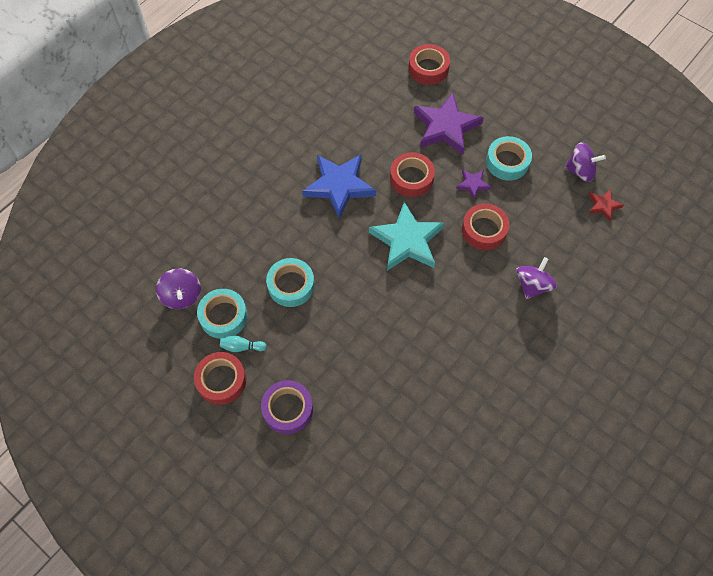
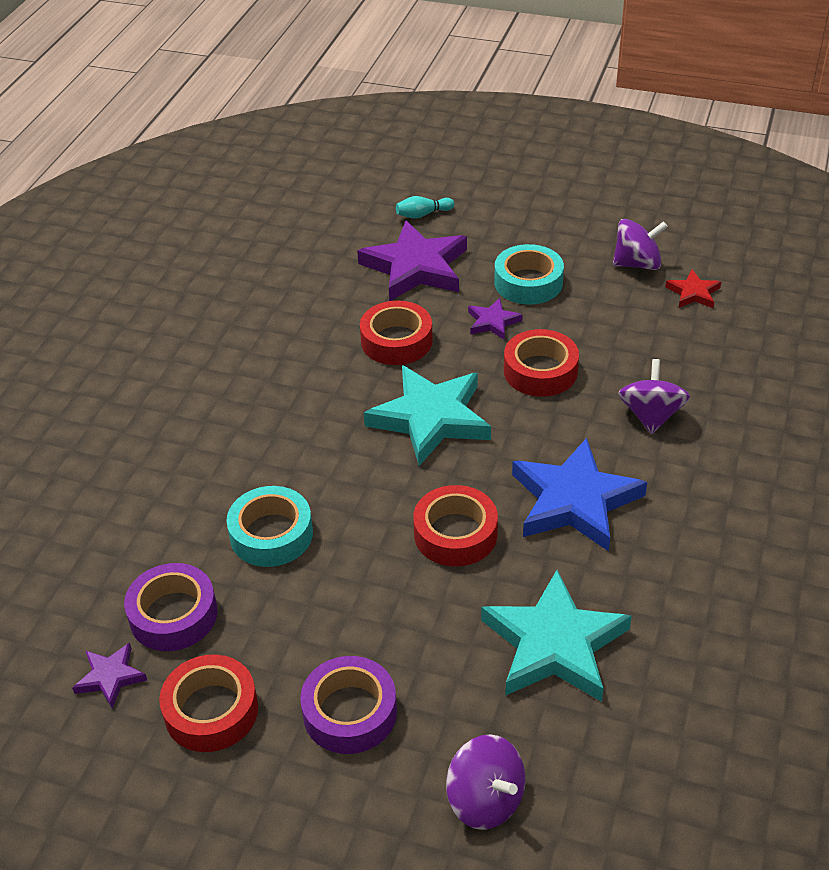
camera: 20 degrees left, 20 degrees down
purple spinning top [156,269,201,309] -> purple spinning top moved to [446,734,525,830]
turquoise tape [197,289,248,339] -> purple tape [124,563,218,651]
turquoise bowling pin [220,335,267,352] -> turquoise bowling pin moved to [396,196,454,219]
blue star [302,154,376,219] -> blue star moved to [512,438,647,551]
red tape [408,44,450,85] -> red tape moved to [413,485,498,567]
none -> purple star [72,643,147,708]
none -> turquoise star [481,570,632,702]

